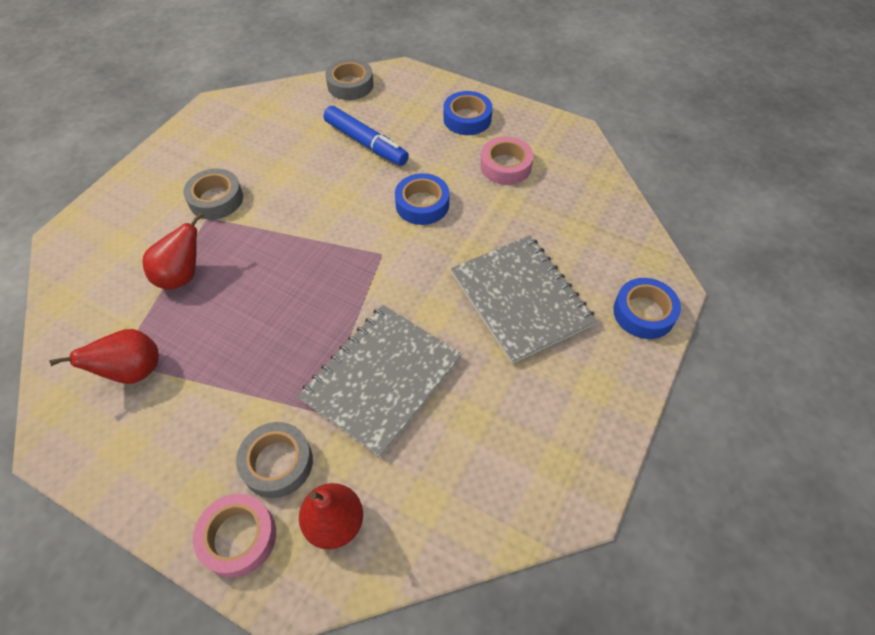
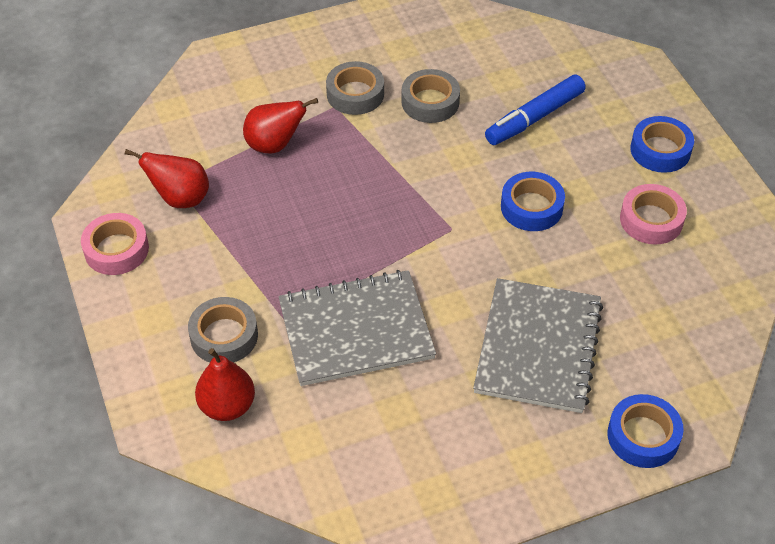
camera: 40 degrees right, 5 degrees down
pink tape [193,493,276,578] -> pink tape moved to [81,213,149,275]
blue marker [324,106,409,166] -> blue marker turned 60 degrees clockwise [485,75,586,145]
grey tape [325,59,374,100] -> grey tape moved to [401,69,460,123]

